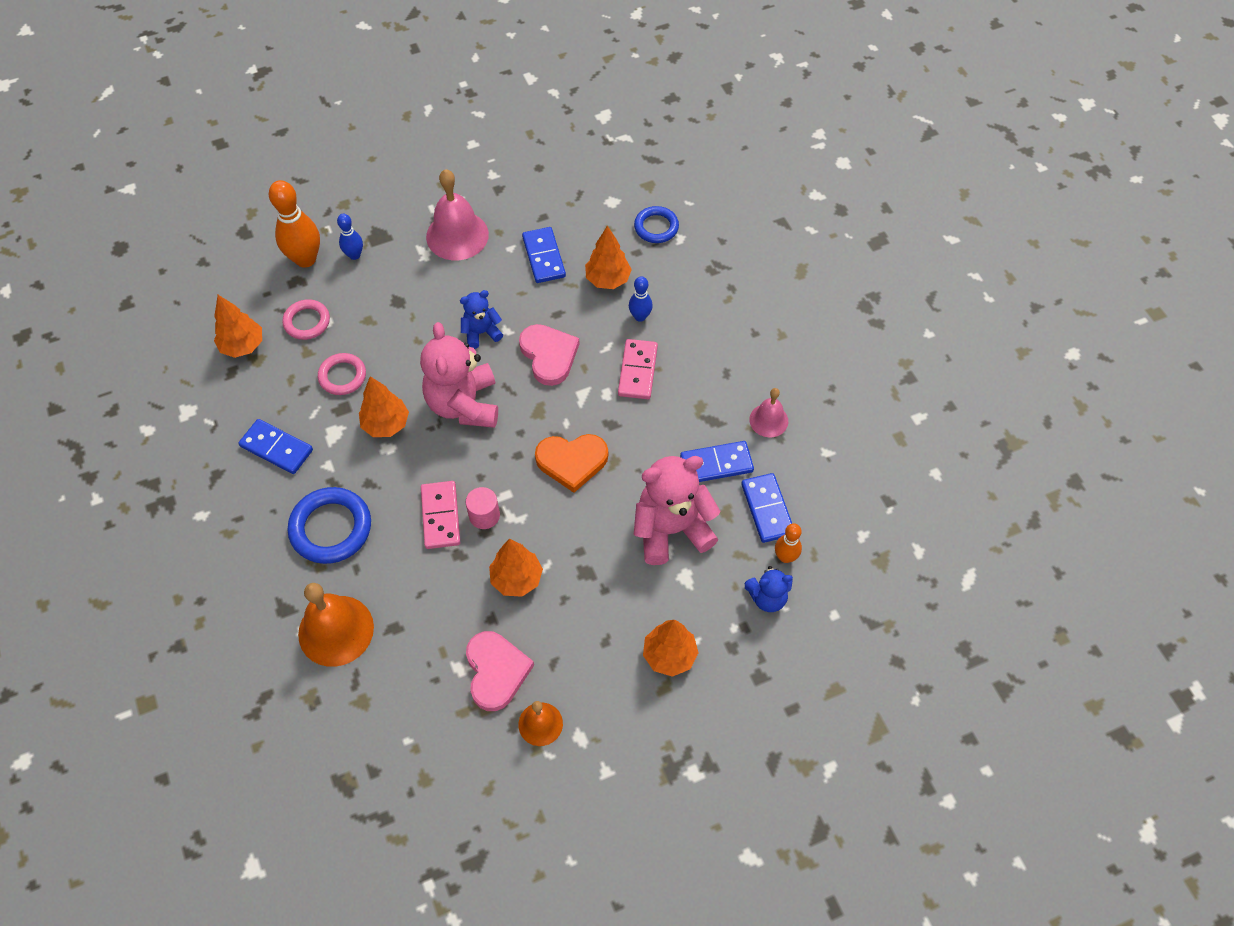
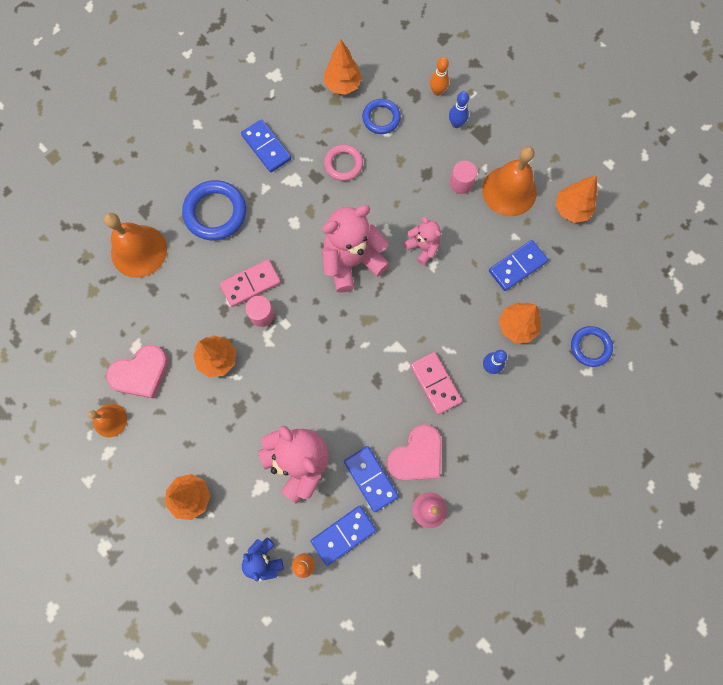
camera: 70 degrees right, 15 degrees up
blue domino [239,419,313,474] -> blue domino turned 45 degrees counterclockwise [241,119,291,172]
orange bowling pin [269,180,320,268] -> orange bowling pin [430,57,449,96], size x0.55
pink ring [282,299,330,340] -> blue ring [362,99,401,134]
orange tree [359,376,409,437] -> orange tree moved to [555,175,597,223]
pink bell [426,169,489,260] -> orange bell [482,146,537,216]
blue teddy bear [460,290,503,349] -> pink teddy bear [404,217,441,265]
pink heart [519,324,580,386] -> pink heart moved to [387,425,442,481]
orange heart [535,434,608,493] -> none
pink domino [618,339,658,399] -> pink domino turned 75 degrees clockwise [410,352,462,415]
none -> pink cylinder [450,161,477,194]

